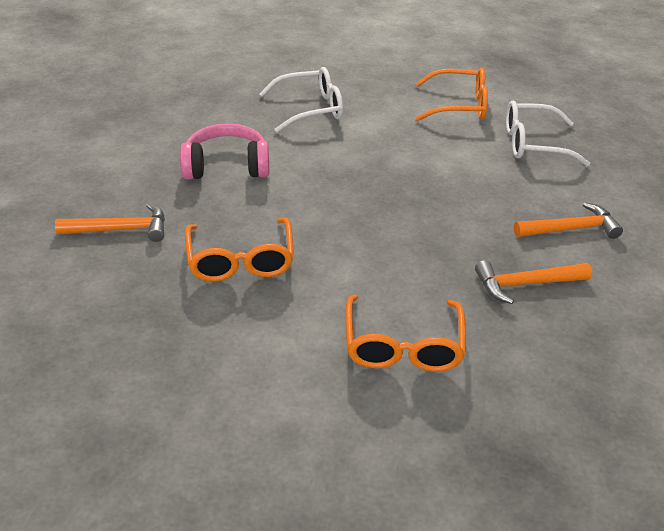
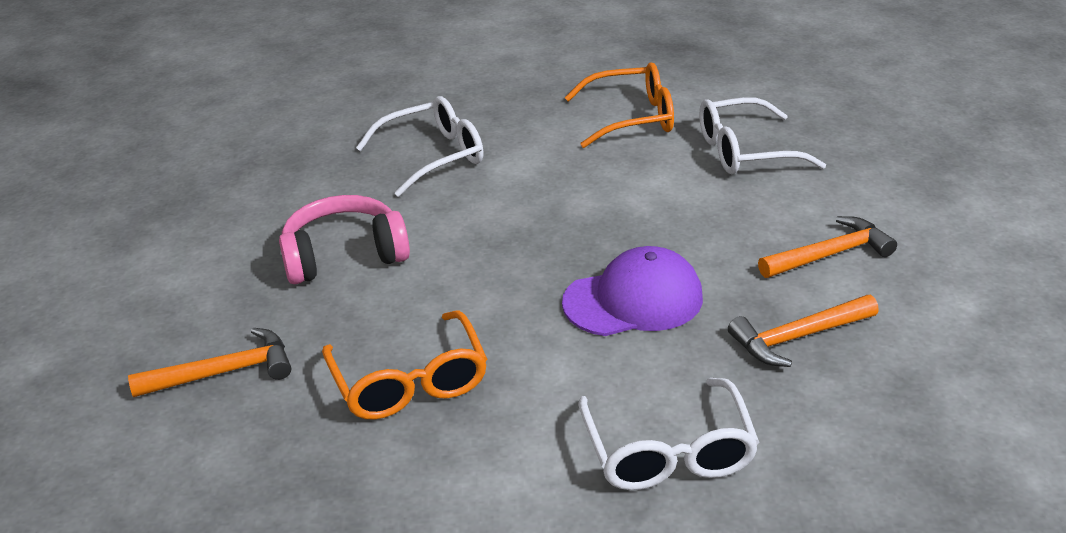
camera: 10 degrees left, 5 degrees down
orange glasses [346,294,466,372] -> white glasses [578,378,759,490]
none -> purple cap [562,246,703,336]

